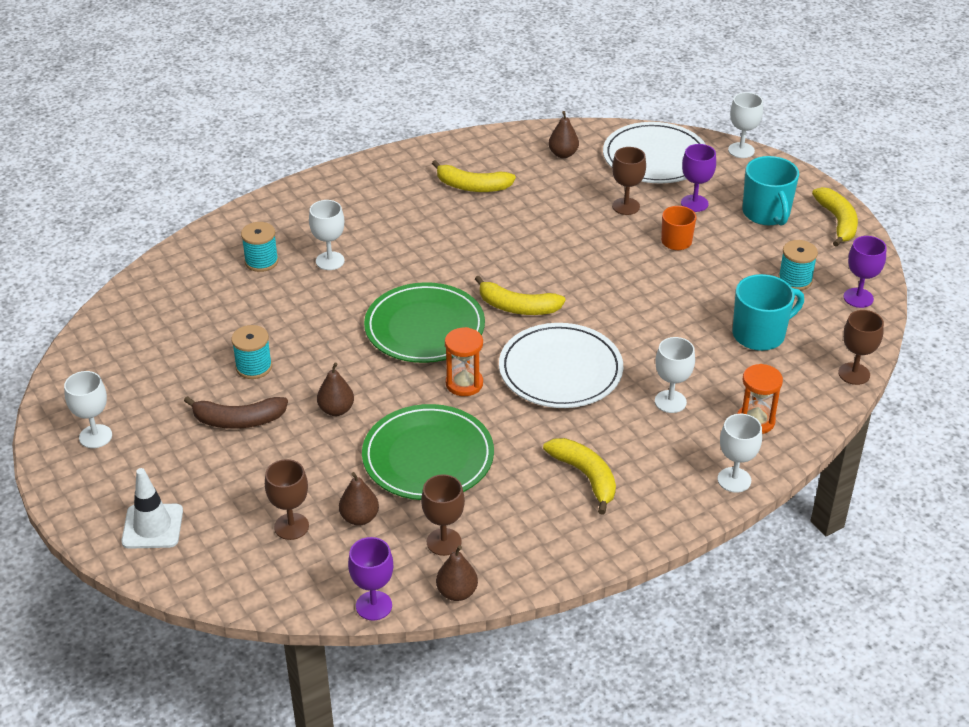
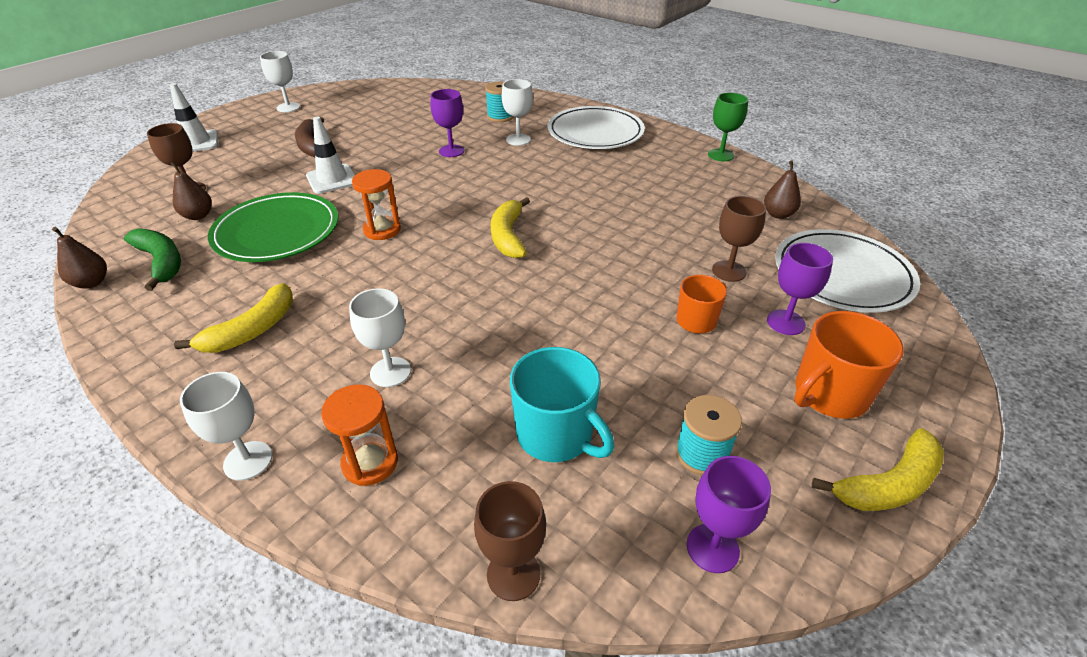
camera: 70 degrees right, 0 degrees up
turquoise spool [231,325,272,379] -> none
brown pear [317,362,354,416] -> white traffic cone [306,117,355,194]
purple goblet [348,537,393,621] -> purple goblet moved to [430,89,464,157]
green plate [364,282,485,363] -> none
brown goblet [421,474,465,556] -> green banana [124,228,181,291]
yellow banana [432,160,516,192] -> none
white plate [499,323,623,408] -> white plate moved to [548,106,645,149]
white goblet [728,92,763,158] -> none
turquoise mug [742,156,799,226] -> orange mug [794,311,904,419]
none -> green goblet [708,92,748,161]

